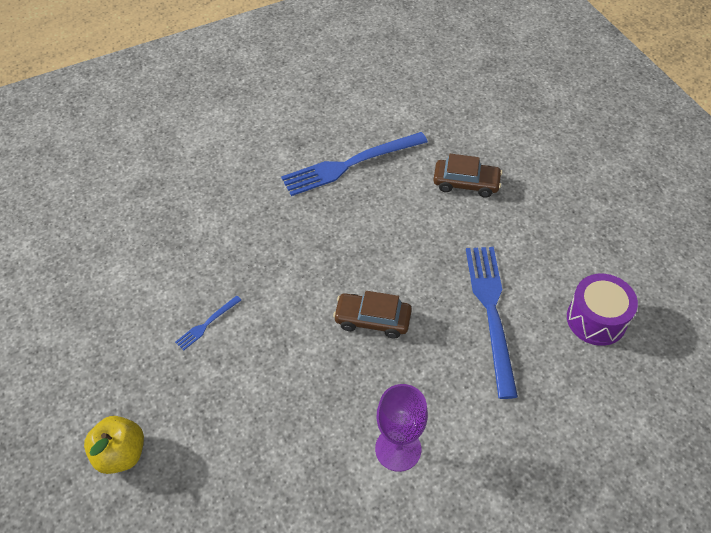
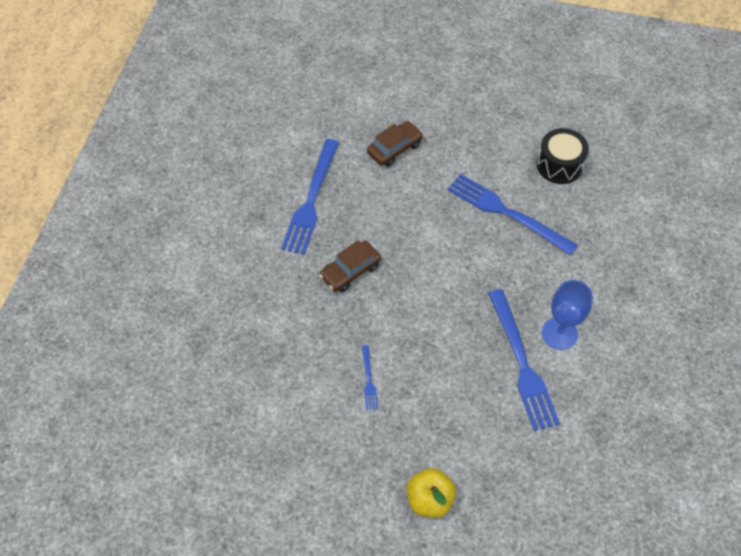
camera: 50 degrees left, 5 degrees up
brown car [333,291,412,339] -> brown car moved to [319,240,381,292]
purple goblet [375,384,428,472] -> blue goblet [542,280,593,350]
purple drum [567,274,638,346] -> black drum [537,128,589,184]
none -> blue fork [488,289,560,431]

